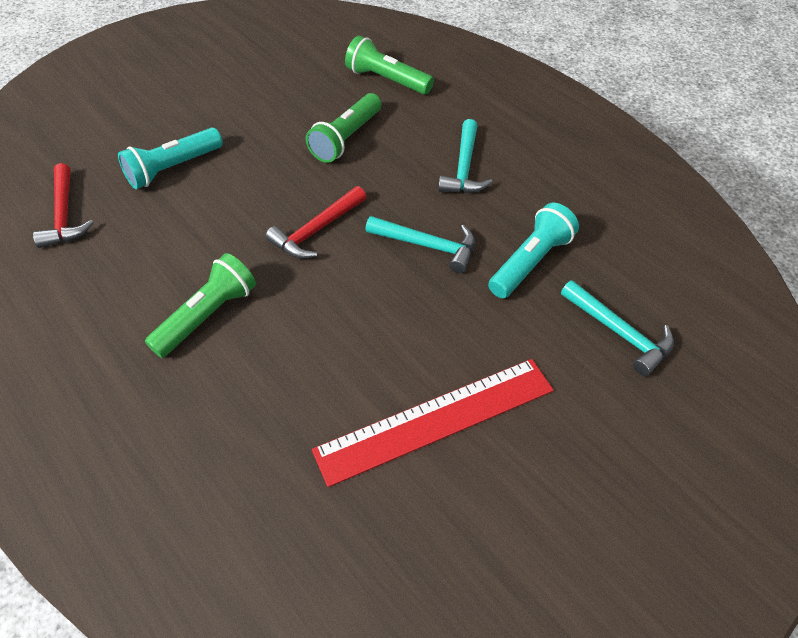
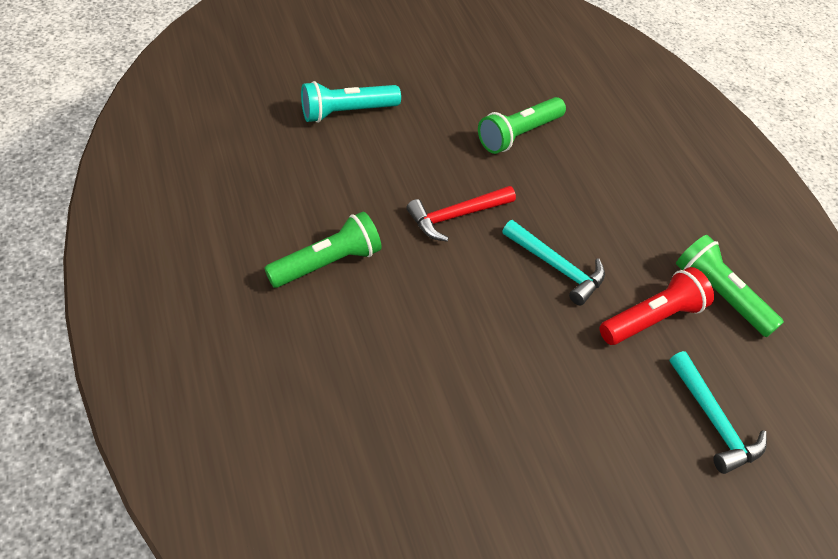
camera: 15 degrees right, 0 degrees up
red hammer [33,163,94,248] -> none
red ruler [312,359,554,487] -> none
green flashlight [345,36,434,95] -> green flashlight moved to [676,235,784,337]
turquoise hammer [438,119,492,193] -> none
turquoise flashlight [488,203,579,298] -> red flashlight [599,267,714,345]

